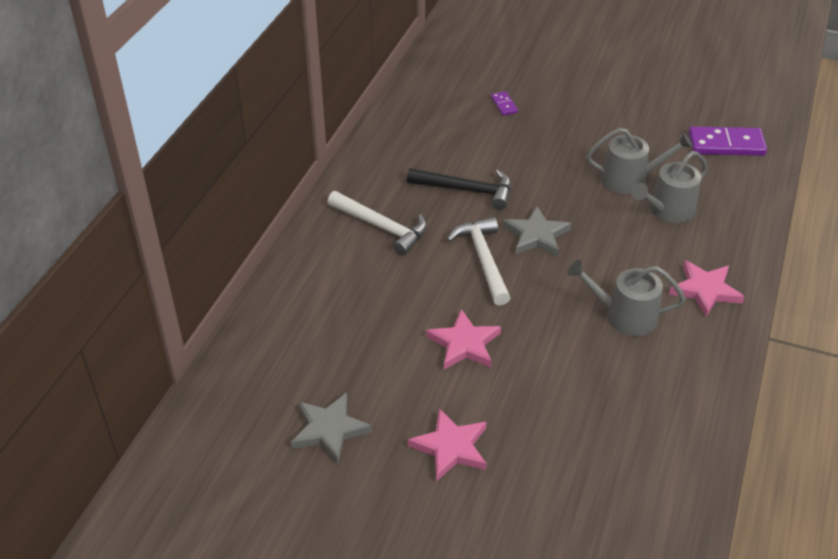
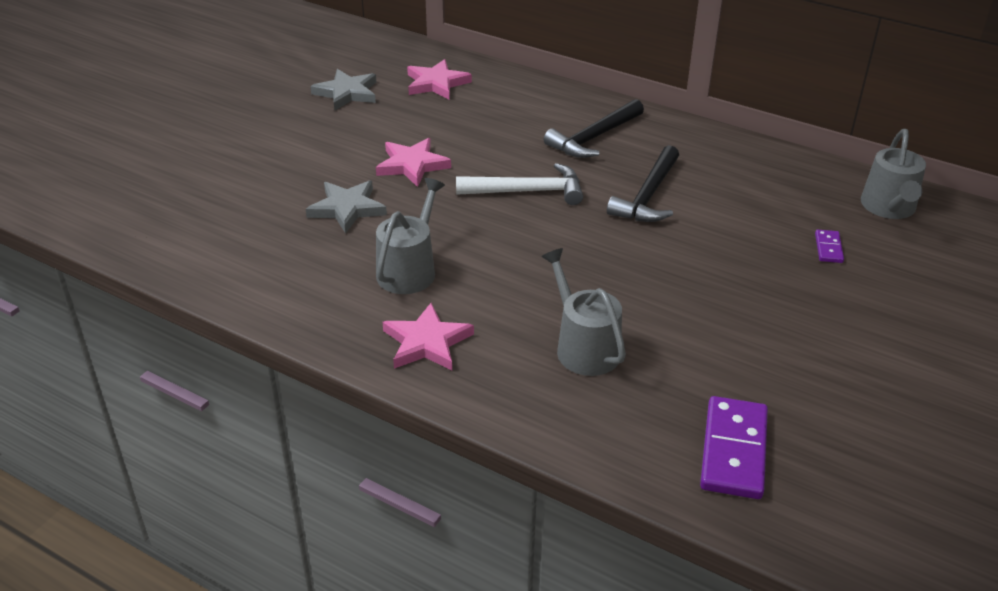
camera: 100 degrees right, 5 degrees down
white hammer [327,191,427,256] -> black hammer [544,99,644,158]
pink star [408,408,487,482] -> pink star moved to [407,59,472,99]
purple domino [491,91,518,116] -> purple domino turned 75 degrees counterclockwise [815,230,844,263]
grey star [503,206,571,256] -> grey star moved to [306,180,387,234]
grey watering can [586,128,692,194] -> grey watering can moved to [861,129,926,219]

